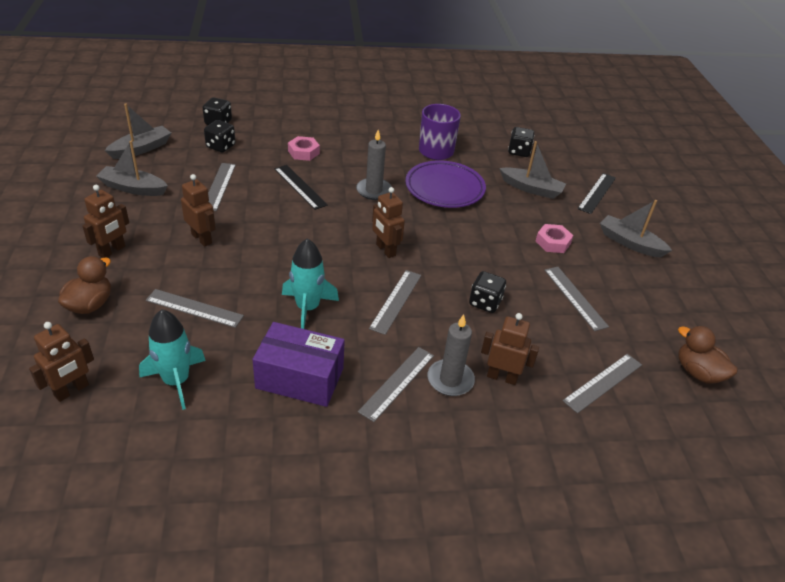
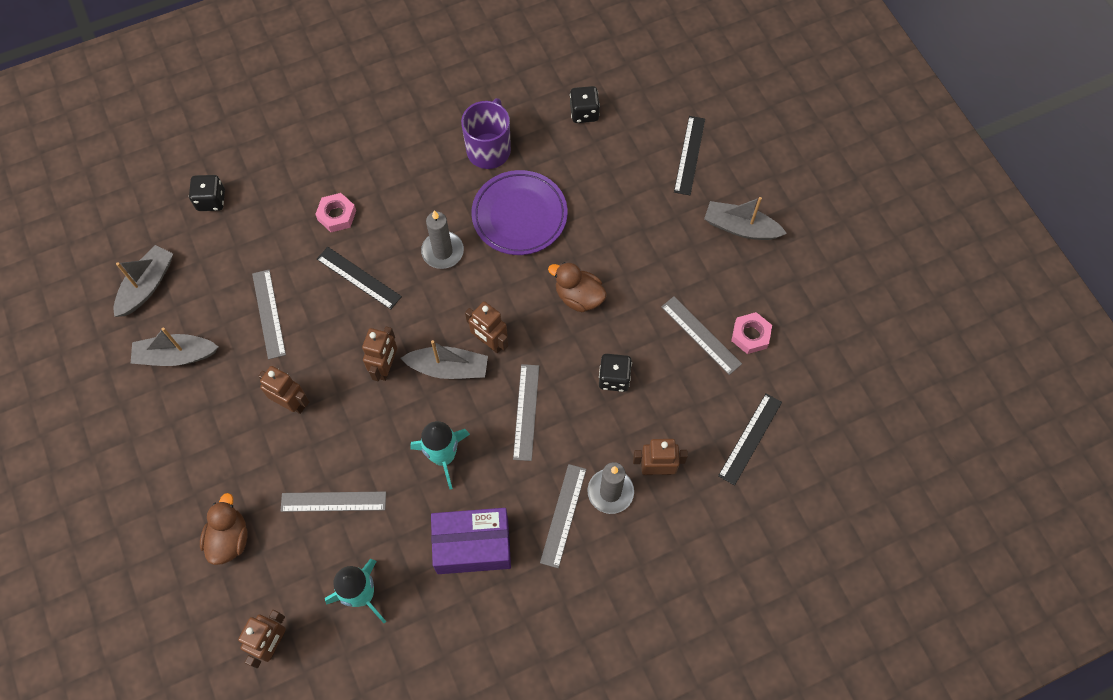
camera: 15 degrees left, 25 degrees up
brown robot [82,185,129,258] -> brown robot moved to [362,327,397,381]
black dice [204,120,235,152] -> none
grey boat [499,141,566,199] -> grey boat moved to [401,340,488,379]
pink nut [536,224,573,253] -> pink nut moved to [731,312,772,354]
grey ruler [563,354,642,413] -> black ruler [718,393,782,486]
brown duck [678,326,738,384] -> brown duck moved to [548,262,607,312]

